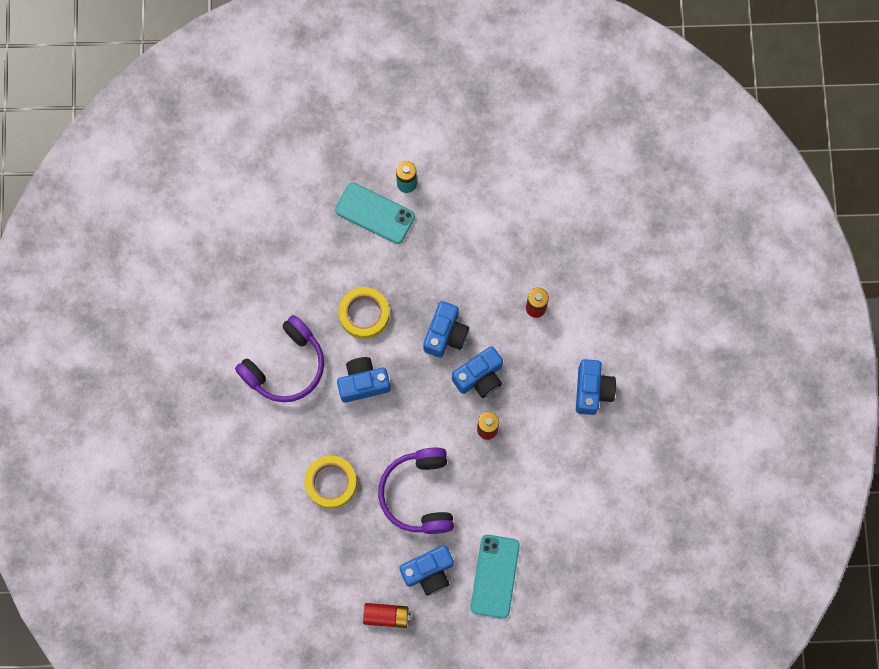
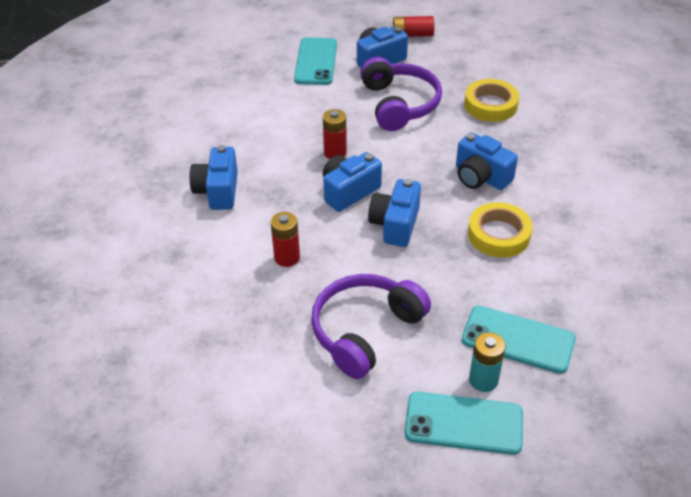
camera: 175 degrees right, 30 degrees down
purple headphones [235,315,324,402] -> purple headphones moved to [311,274,431,379]
blue camera [337,357,391,403] -> blue camera turned 60 degrees clockwise [456,132,518,190]
none -> turquoise phone [405,392,523,455]

